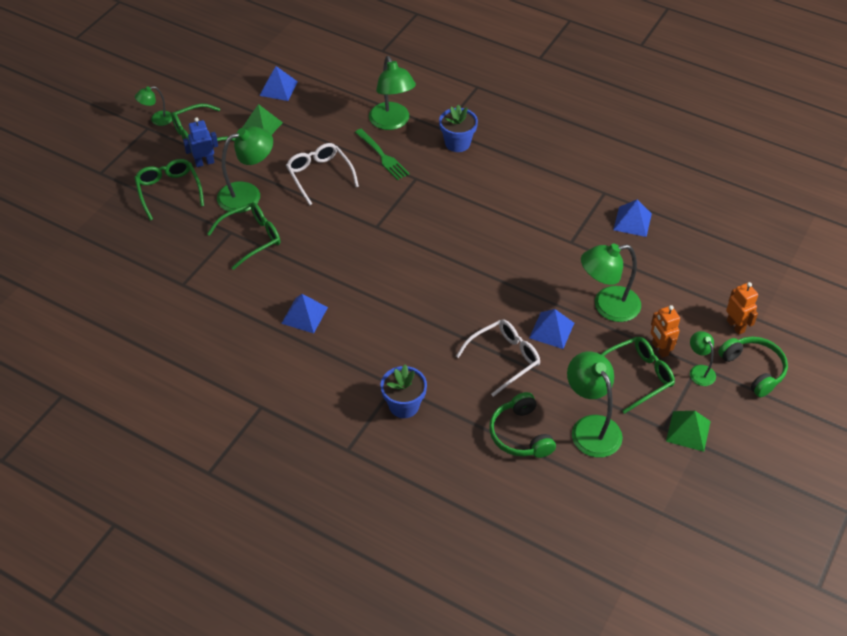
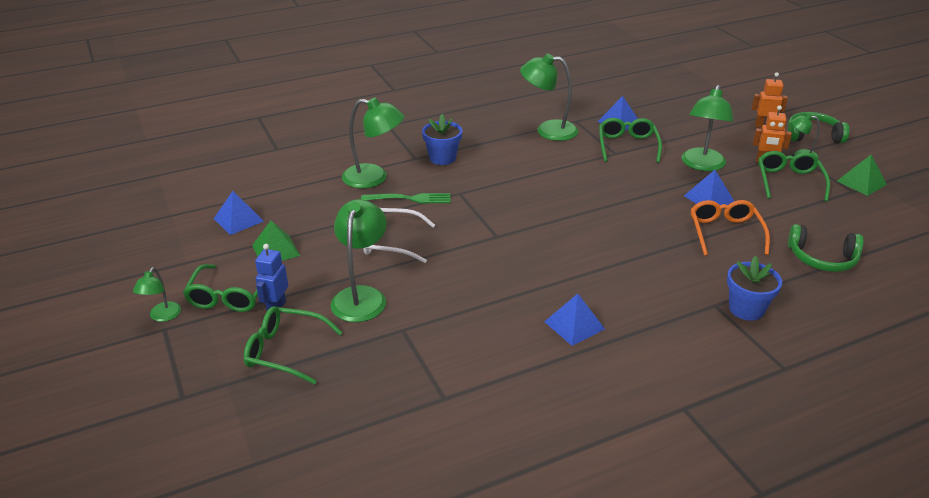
camera: 55 degrees left, 15 degrees down
green glasses [207,202,280,270] -> green glasses moved to [599,118,662,163]
white glasses [456,319,540,397] -> orange glasses [691,200,770,256]
green lamp [567,351,623,458] -> green lamp moved to [520,54,578,141]

